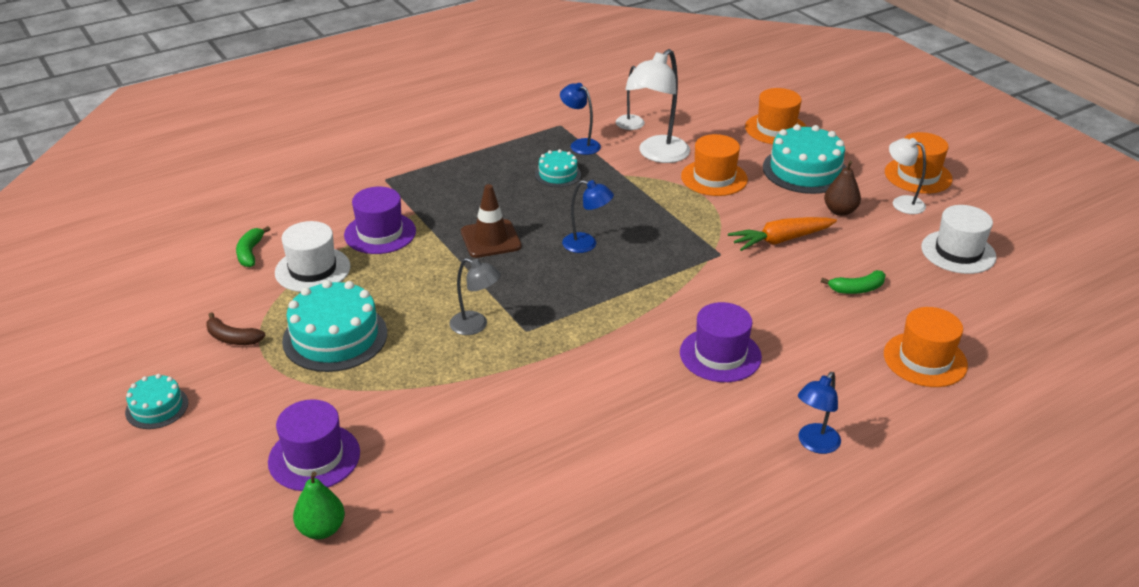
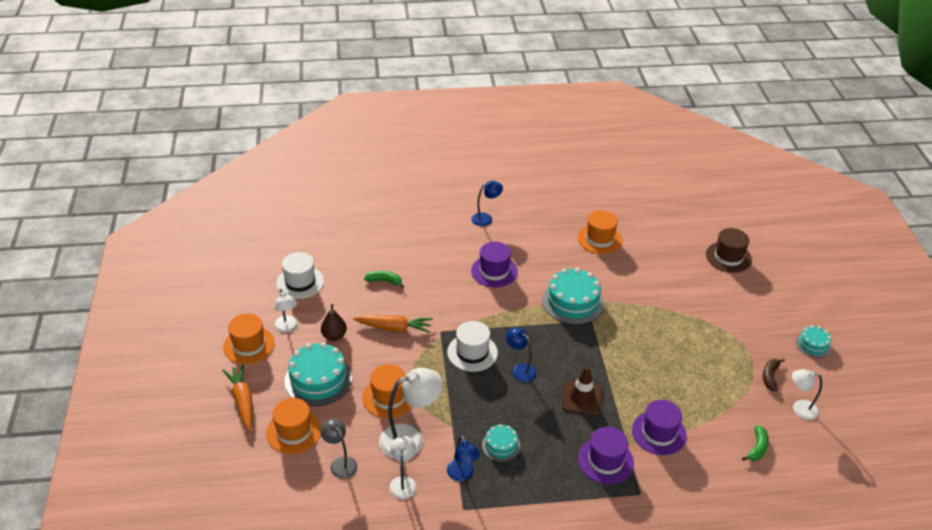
camera: 155 degrees left, 5 degrees up
brown banana [206,312,266,345] -> brown banana turned 120 degrees counterclockwise [763,358,785,391]
purple hat [268,399,360,491] -> purple hat moved to [578,427,634,484]
white hat [275,221,351,292] -> white hat moved to [447,321,498,372]
turquoise cake [282,280,387,372] -> turquoise cake moved to [542,268,604,324]
green pear [293,472,345,539] -> brown hat [706,228,752,273]
grey lamp [449,258,501,335] -> grey lamp moved to [320,419,357,479]
orange hat [884,307,968,387] -> orange hat moved to [578,210,622,254]
none -> orange carrot [222,364,253,431]
none -> white lamp [792,369,822,420]

